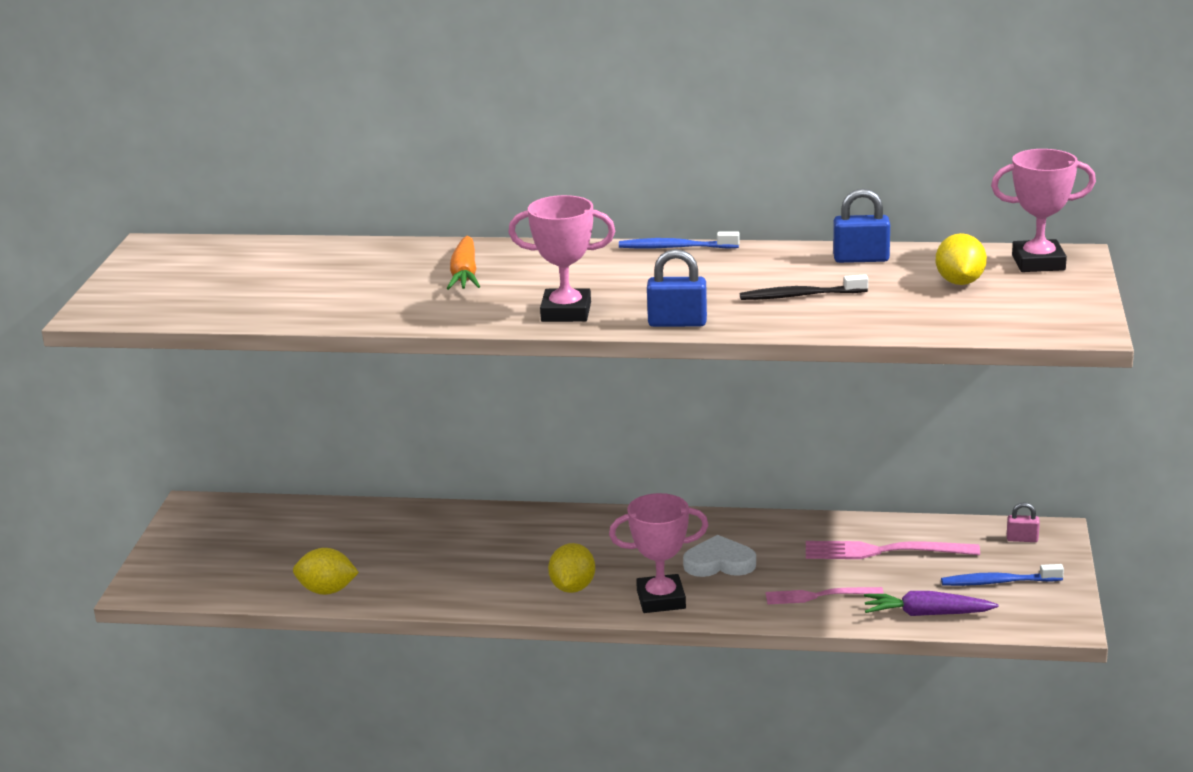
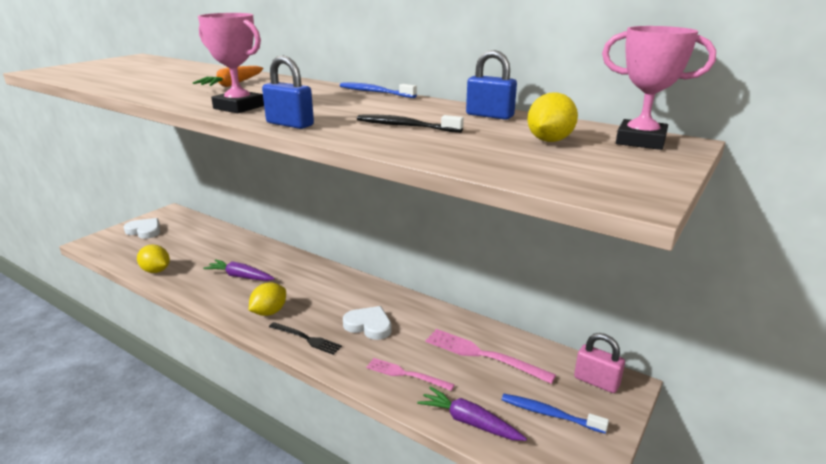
camera: 25 degrees right, 0 degrees up
pink trophy [609,493,708,613] -> black fork [269,322,342,355]
pink padlock [1007,502,1040,542] -> pink padlock [574,333,625,393], size x1.67
none -> white heart [123,218,160,239]
none -> purple carrot [203,259,275,281]

